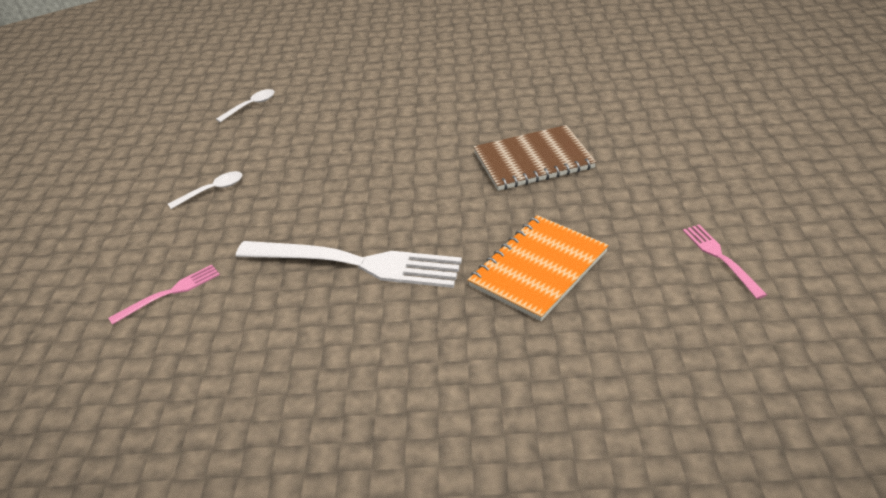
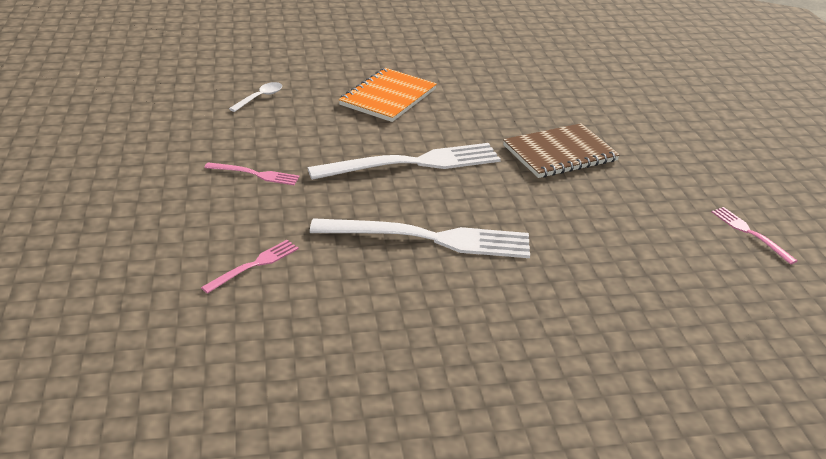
camera: 15 degrees left, 5 degrees down
white spoon [168,171,242,209] -> pink fork [204,162,299,185]
orange notebook [468,215,609,321] -> orange notebook moved to [339,68,437,122]
none -> white fork [308,143,501,180]

